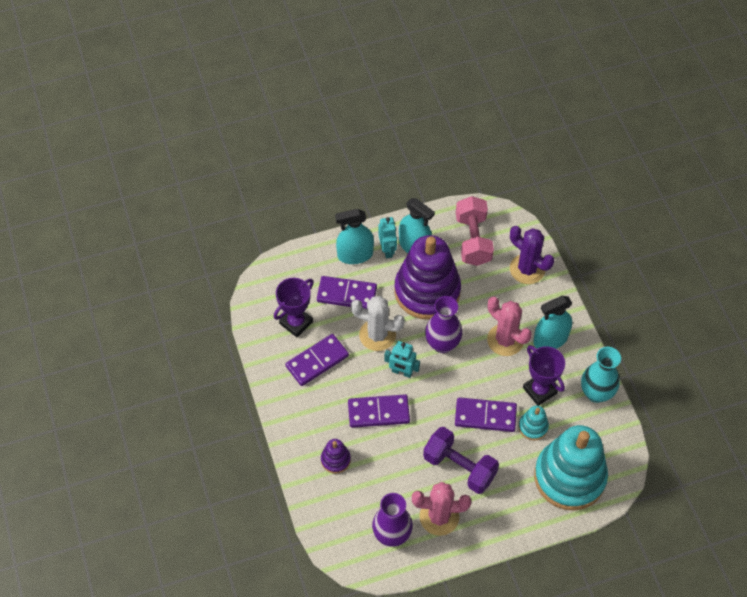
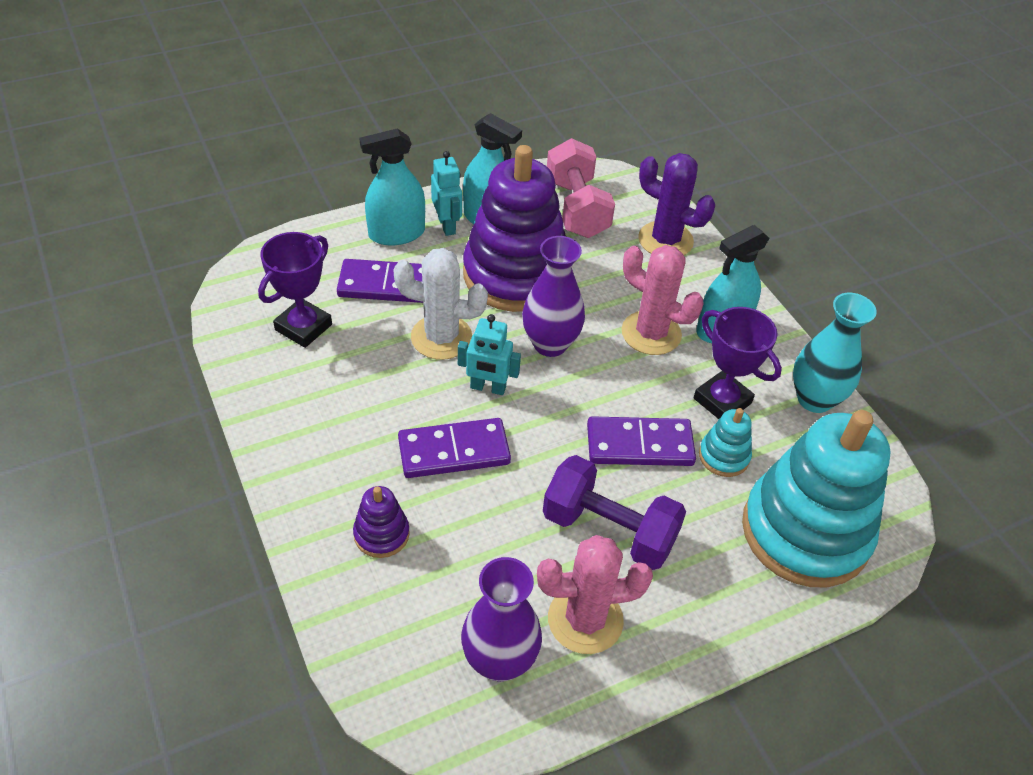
camera: 10 degrees left, 10 degrees down
purple domino [285,334,349,386] -> none

